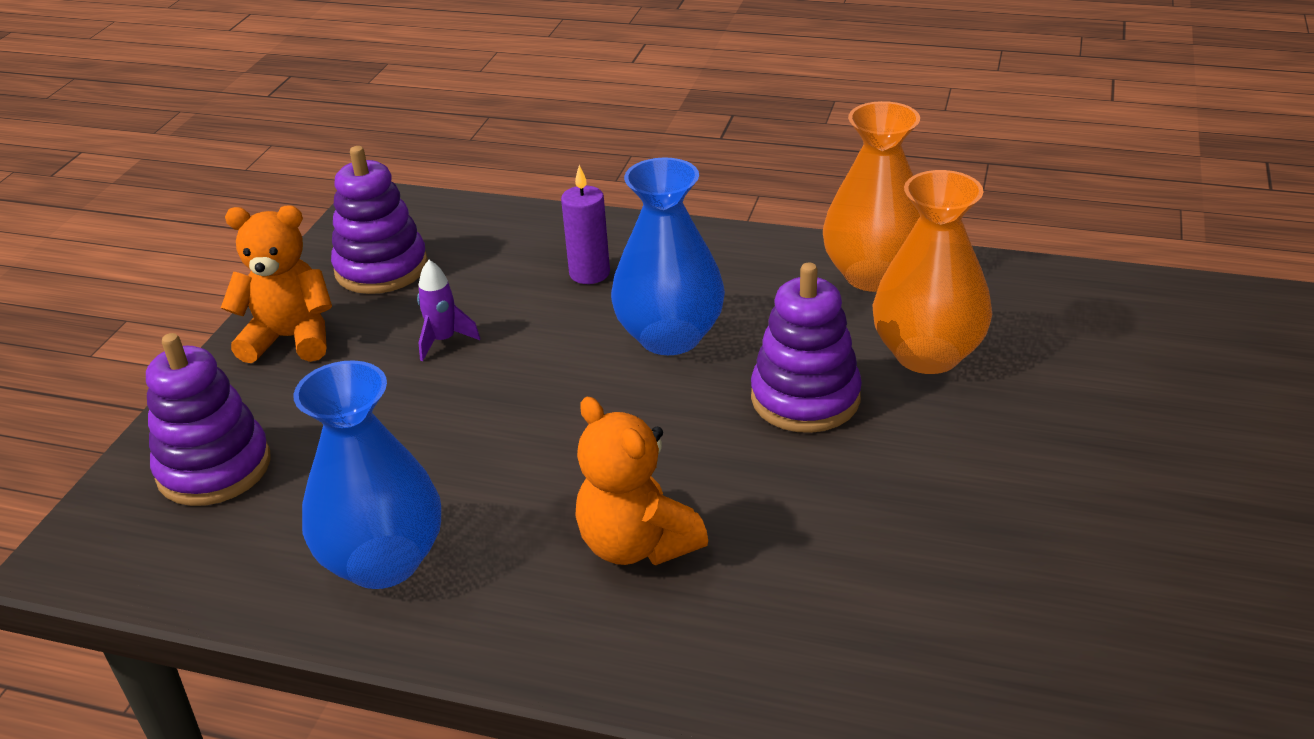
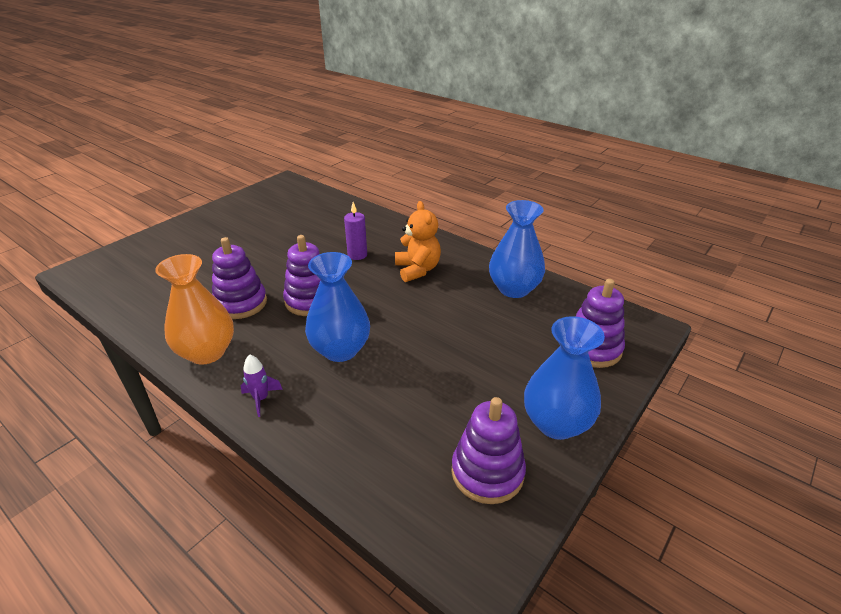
camera: 160 degrees left, 0 degrees up
orange teddy bear [221,205,332,363] -> blue vase [524,316,605,440]
purple rocket [417,260,480,361] -> purple rocket moved to [241,354,283,417]
purple candle [561,165,610,284] -> purple candle moved to [344,202,367,260]
orange vase [873,170,992,374] -> purple stacking toy [212,237,267,319]

